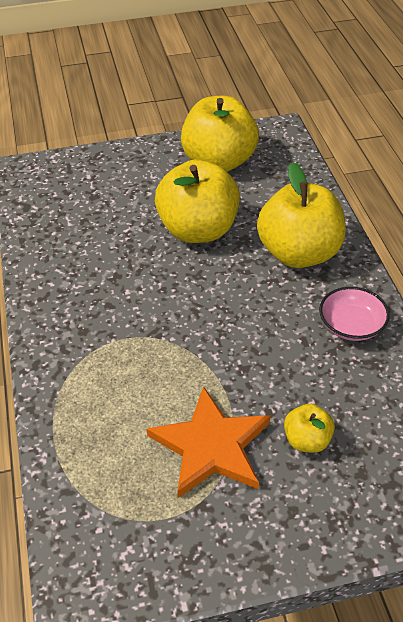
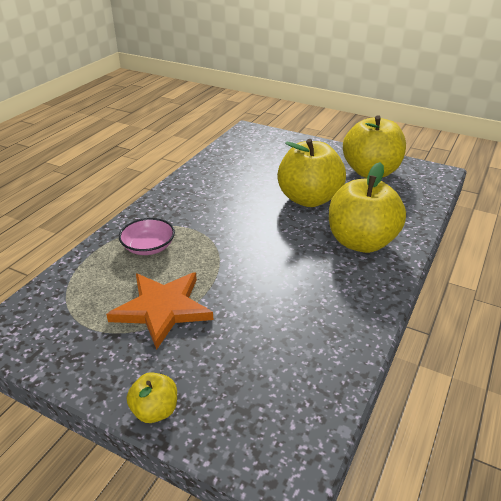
camera: 40 degrees right, 10 degrees down
yellow apple [284,404,335,453] -> yellow apple moved to [127,372,177,423]
pink bowl [319,287,390,341] -> pink bowl moved to [119,218,175,255]

